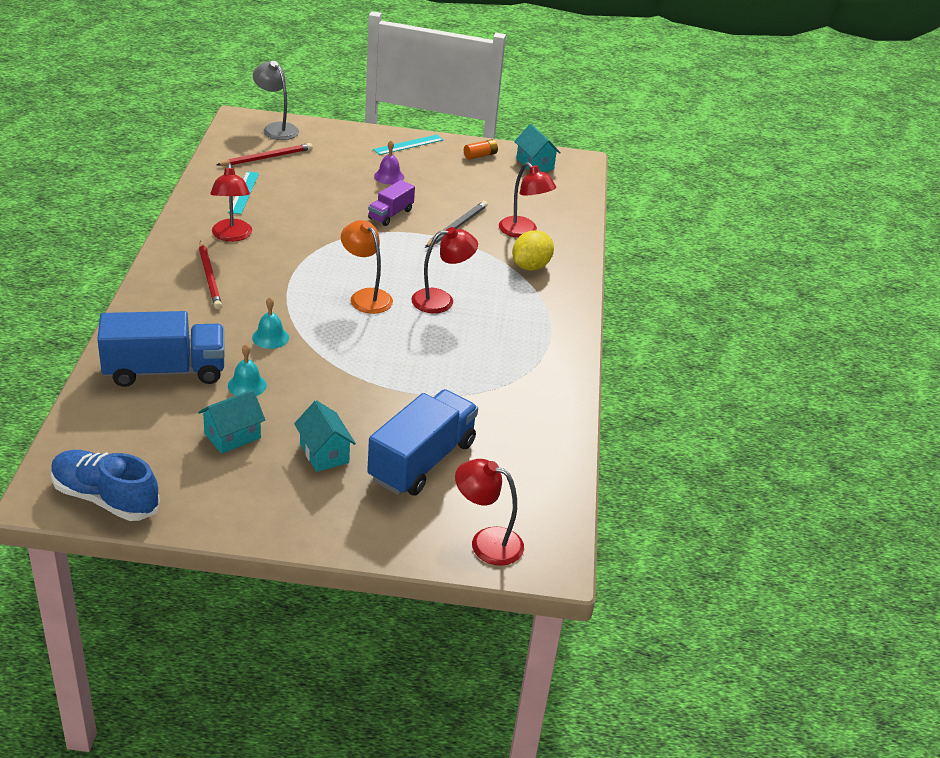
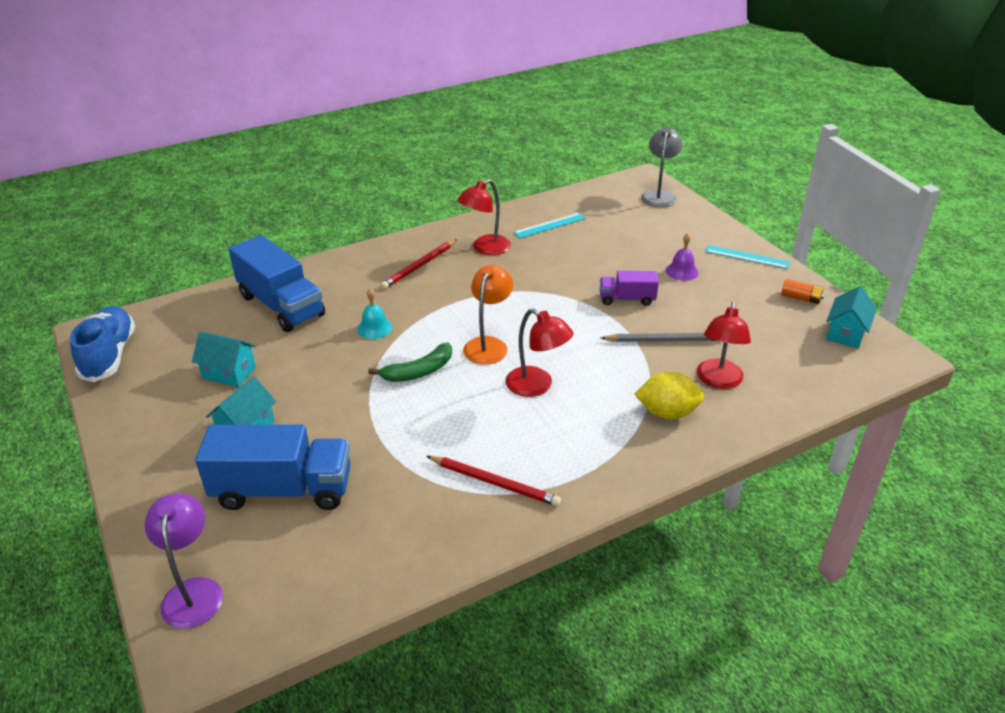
camera: 60 degrees right, 0 degrees up
red pencil [217,143,312,166] -> red pencil moved to [427,456,561,506]
turquoise bell [228,344,267,396] -> none
red lamp [455,459,524,566] -> purple lamp [144,493,223,629]
none -> green banana [368,342,452,382]

